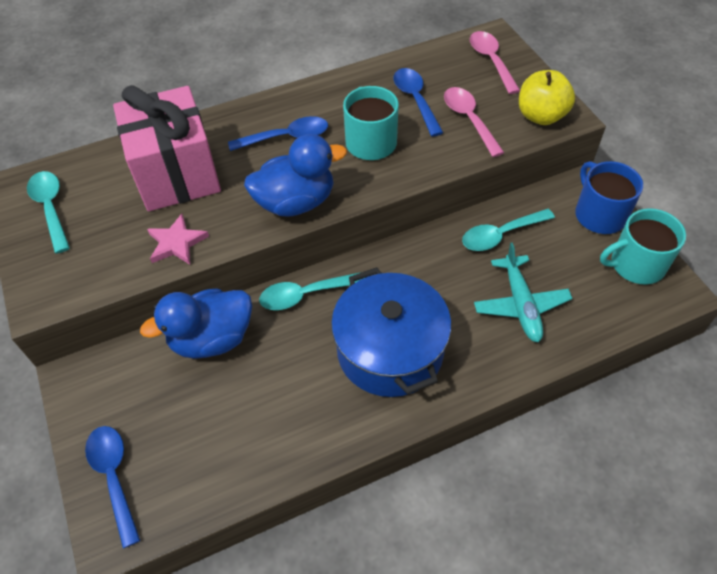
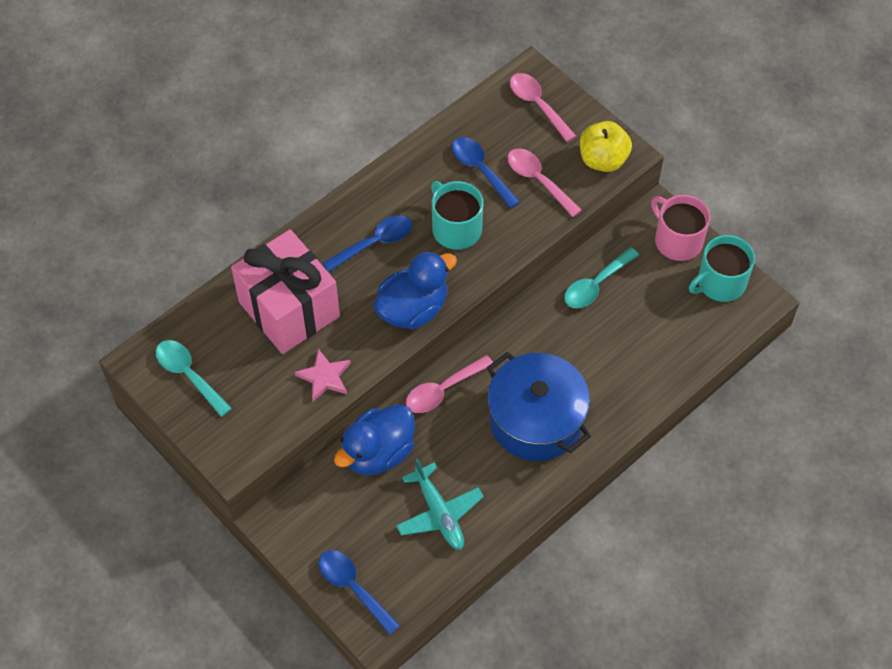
camera: 20 degrees left, 5 degrees up
turquoise spoon [259,272,364,310] -> pink spoon [406,355,493,413]
turquoise plane [474,242,572,342] -> turquoise plane moved to [396,459,484,550]
blue mug [575,161,643,234] -> pink mug [651,195,710,261]

